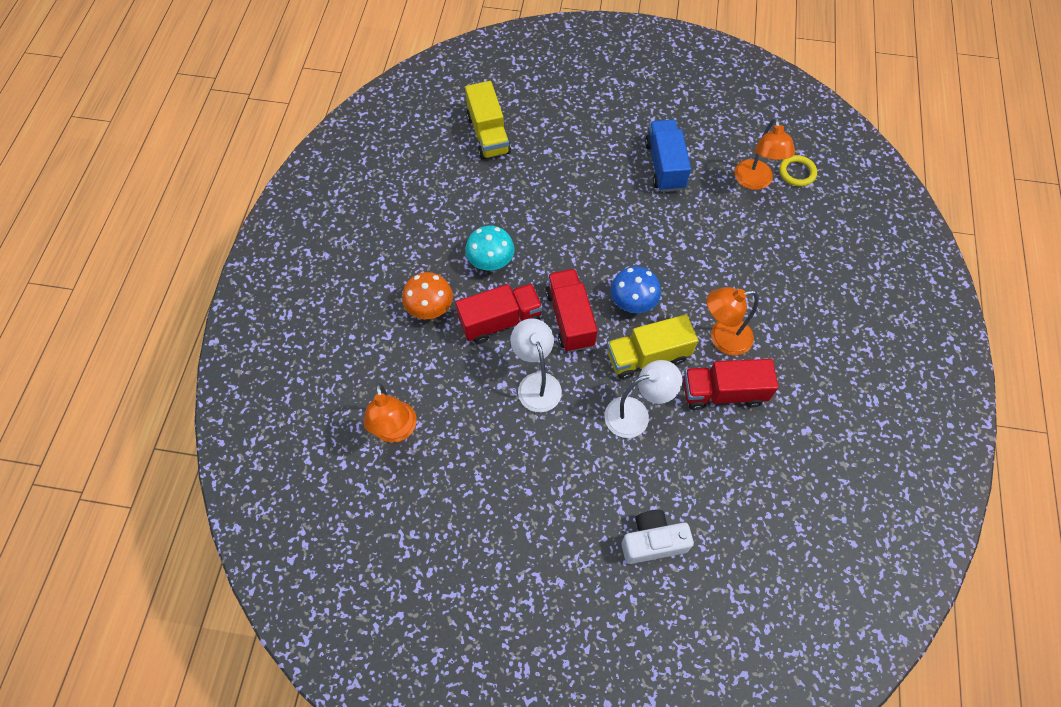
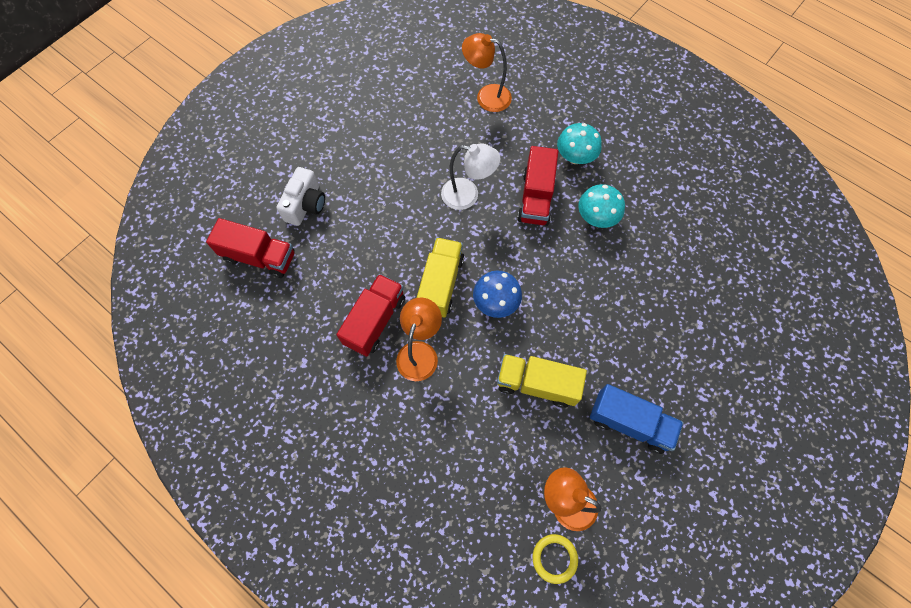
camera: 120 degrees right, 5 degrees up
orange mushroom [402,272,453,319] -> turquoise mushroom [557,123,602,164]
yellow truck [465,81,511,160] -> yellow truck moved to [497,354,587,408]
red truck [545,269,598,352] -> red truck moved to [206,218,295,278]
white lamp [604,360,682,438] -> none

